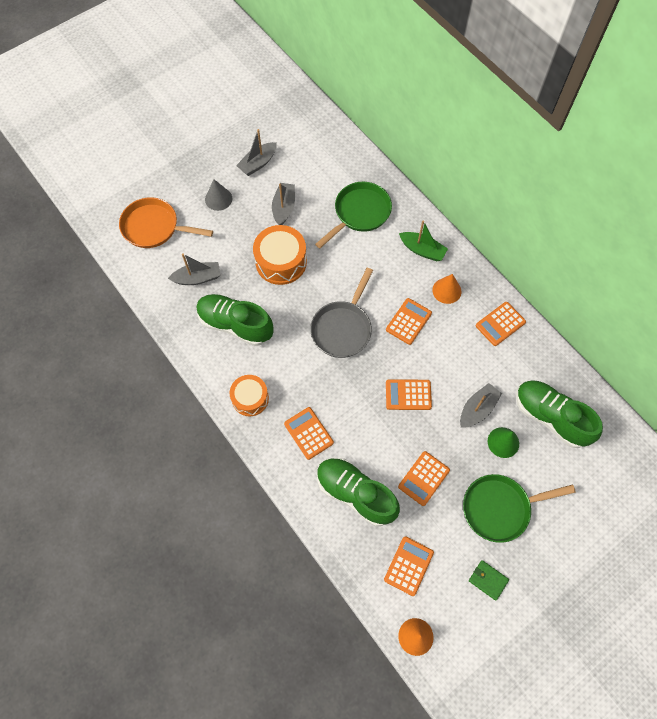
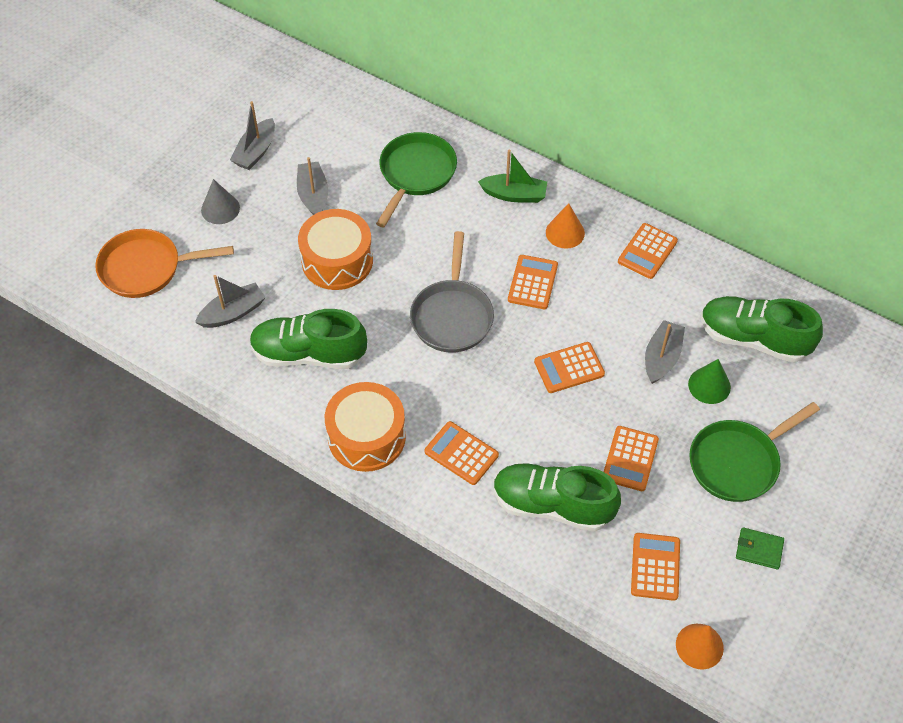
camera: 20 degrees left, 10 degrees down
orange drum [230,375,269,416] -> orange drum [325,382,406,472], size x1.51

